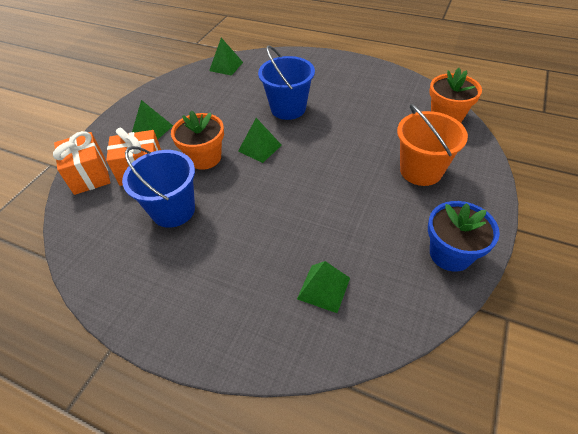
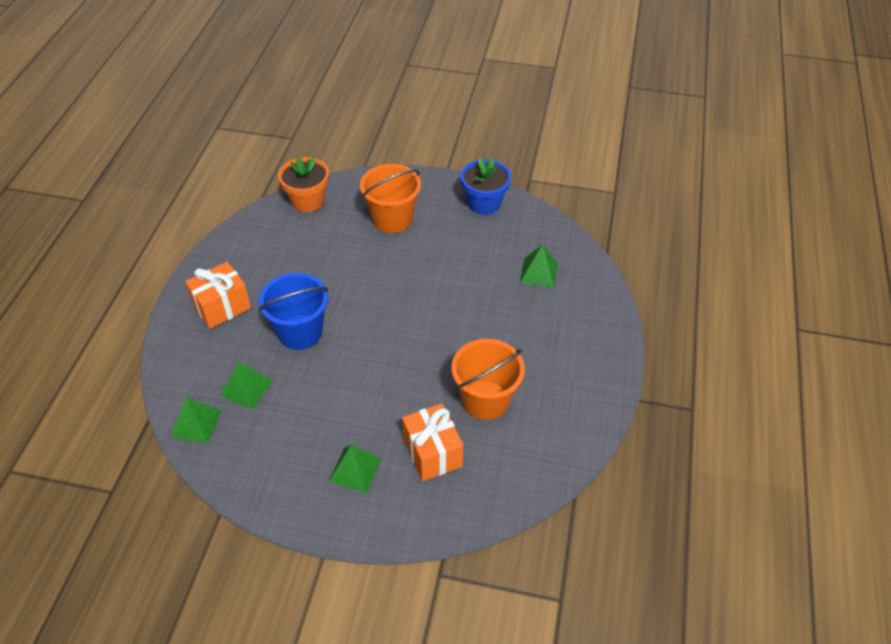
camera: 105 degrees left, 0 degrees up
orange gift [53,131,111,195] -> orange gift moved to [185,262,251,329]
blue bucket [122,146,195,228] -> orange bucket [451,339,525,420]
orange flower pot [171,111,224,170] -> none
green pyramid [238,118,282,163] -> green pyramid moved to [220,361,273,409]

